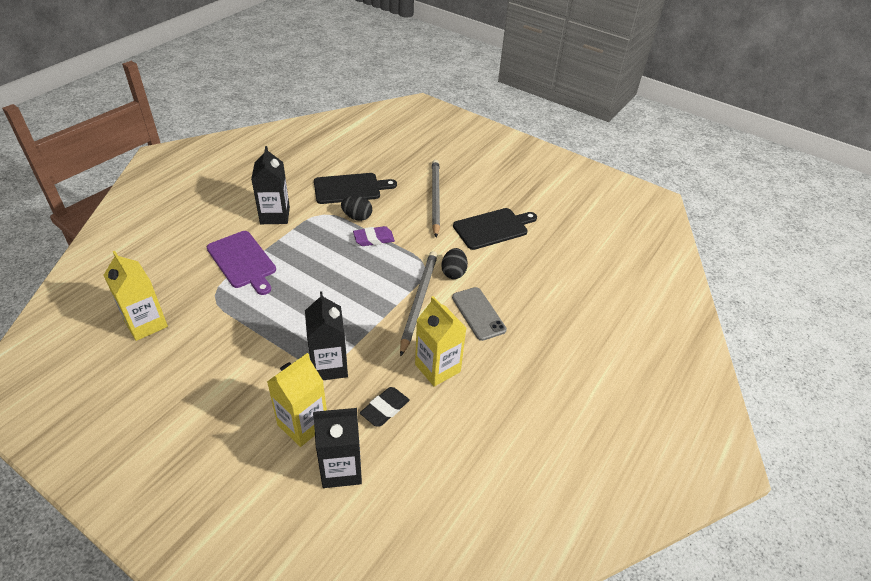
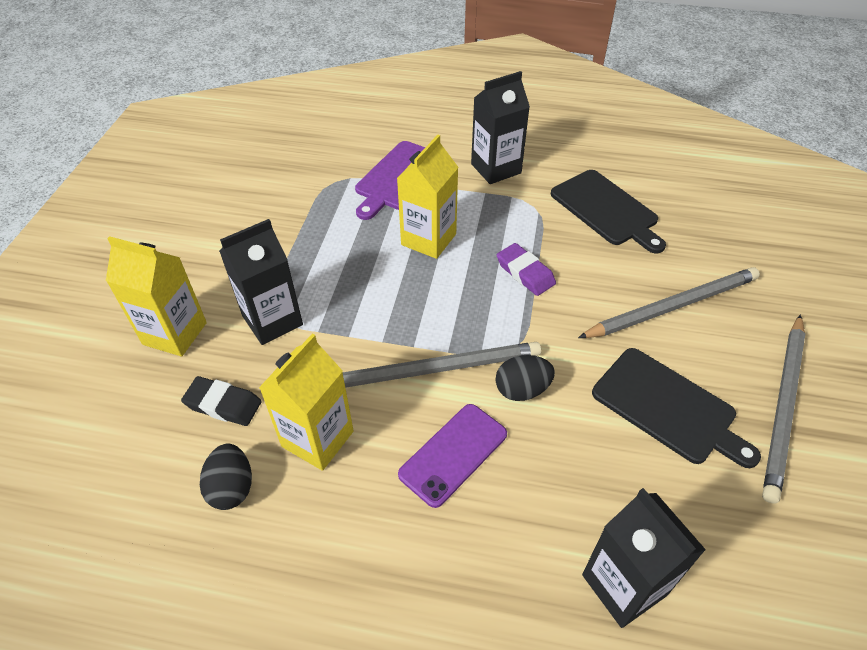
camera: 70 degrees right, 5 degrees up
yellow carton [104,251,168,341] -> yellow carton moved to [397,134,459,259]
black carton [313,408,362,488] -> black carton moved to [582,488,706,628]
black egg [341,196,372,221] -> black egg moved to [200,443,252,510]
grey phone [452,287,507,341] -> purple phone [398,404,507,508]
none -> grey pencil [762,315,806,503]

